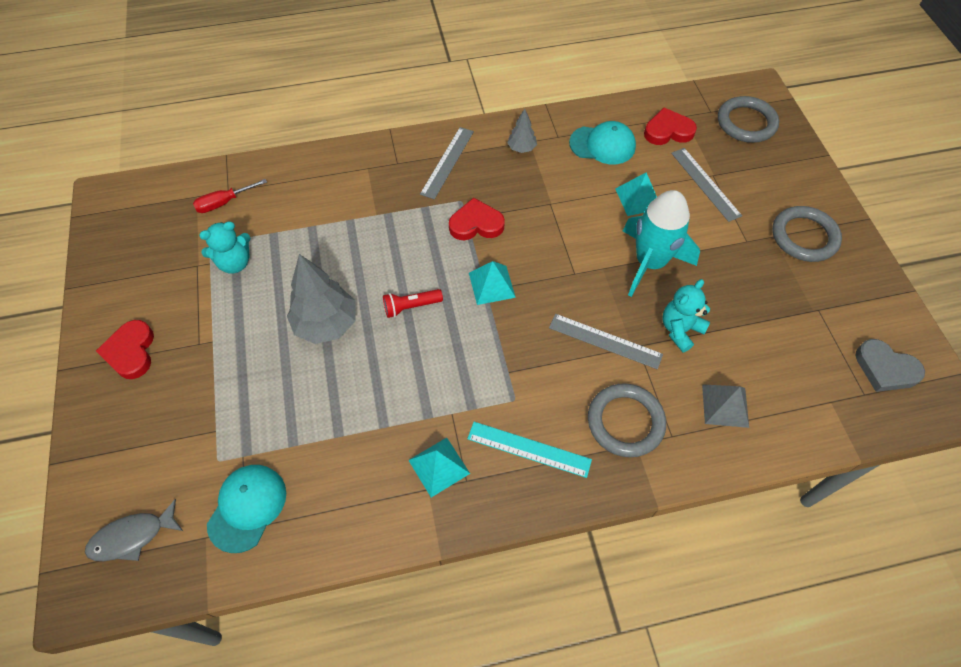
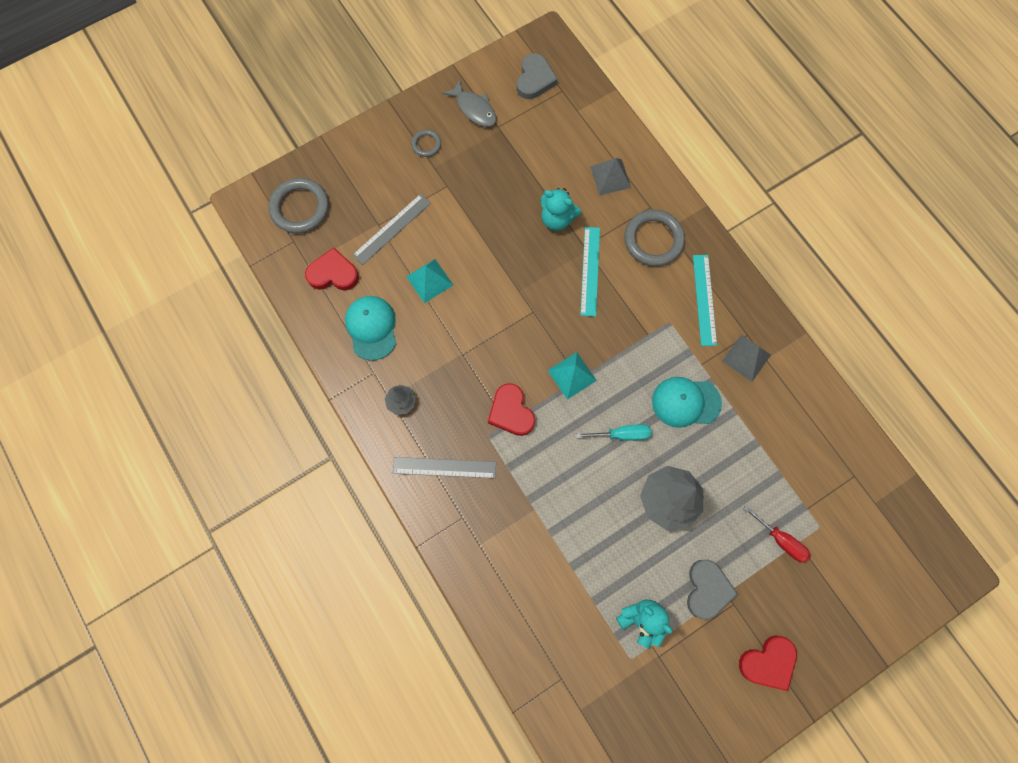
camera: 110 degrees left, 15 degrees up
grey fish [85,499,183,561] -> grey fish moved to [443,79,497,127]
red screwdriver [193,179,267,213] -> red screwdriver moved to [743,505,811,562]
turquoise cap [207,465,286,553] -> turquoise cap moved to [652,377,722,428]
red flashlight [383,289,443,318] -> turquoise screwdriver [576,424,651,441]
turquoise pyramid [408,438,470,498] -> grey pyramid [722,334,771,382]
grey ruler [549,314,663,369] -> turquoise ruler [580,227,600,317]
turquoise rocket [623,190,700,297] -> none
red heart [644,108,697,145] -> red heart turned 120 degrees clockwise [305,248,359,291]
grey ring [772,206,842,262] -> grey ring [411,129,441,157], size x0.52
none -> grey heart [687,560,738,620]

